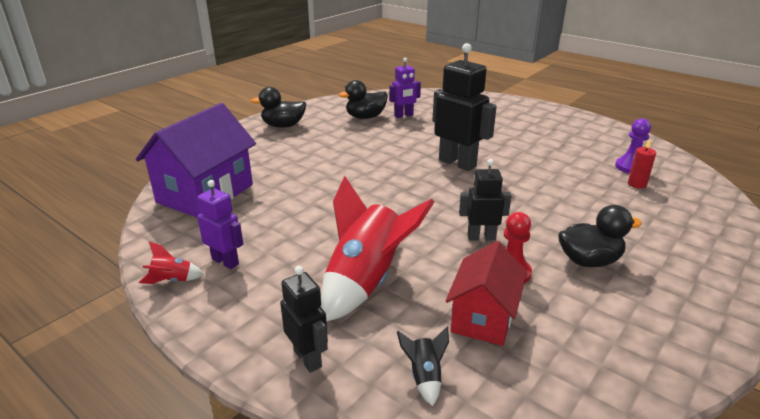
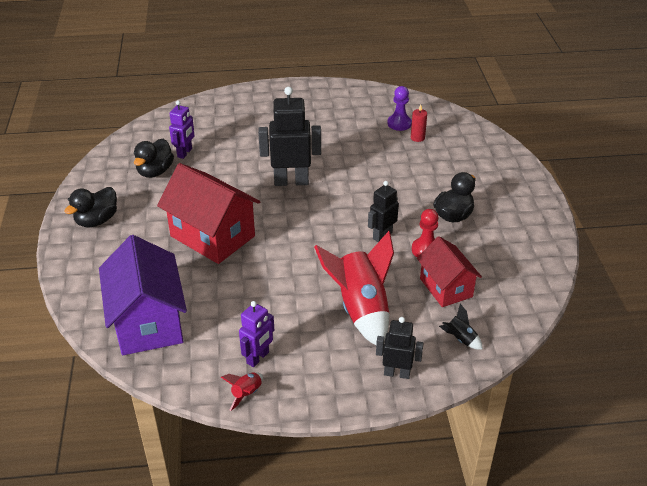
camera: 45 degrees left, 10 degrees up
purple robot [197,180,243,269] -> purple robot turned 135 degrees clockwise [239,301,274,367]
none -> red house [157,163,260,264]

